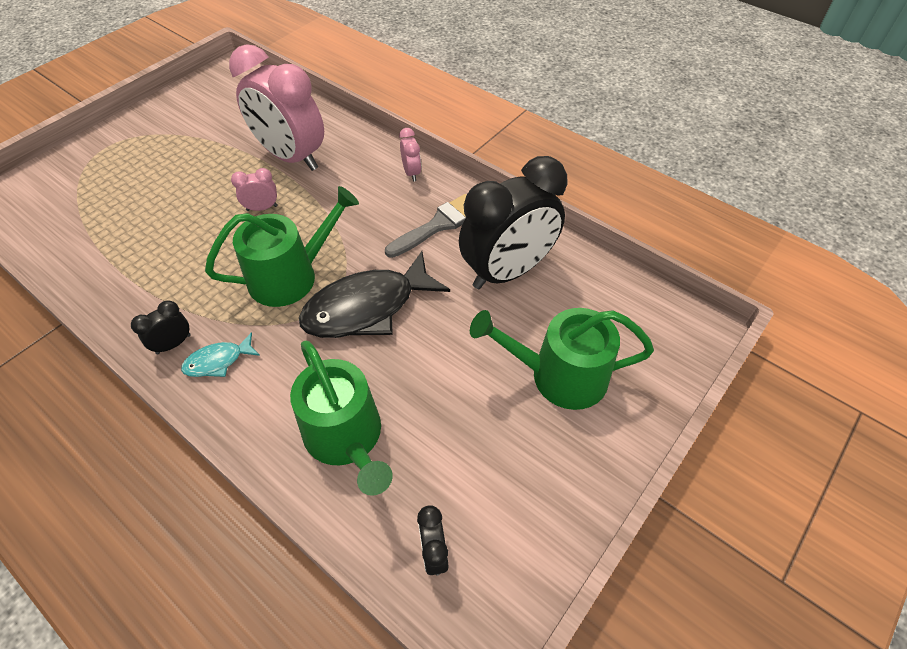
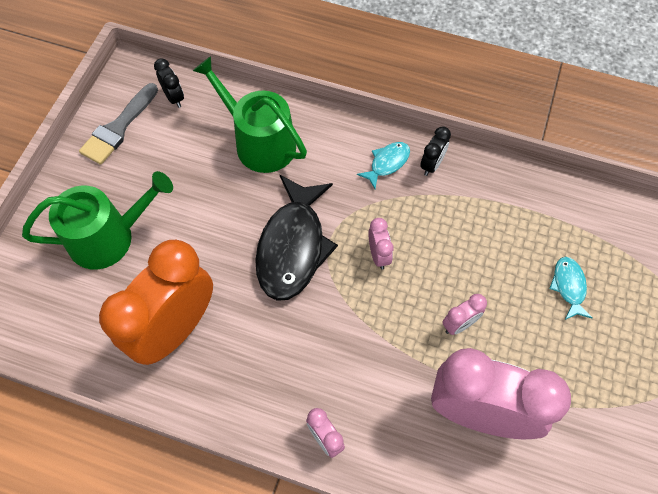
camera: 160 degrees right, 10 degrees up
green watering can [205,186,359,307] -> pink clock [368,218,393,270]
black fish [299,251,450,338] -> black fish turned 150 degrees clockwise [255,175,338,301]
grey brush [385,194,466,258] -> grey brush moved to [79,83,158,165]
black clock [459,156,568,289] -> orange clock [99,240,213,365]
none -> turquoise fish [549,257,592,320]

